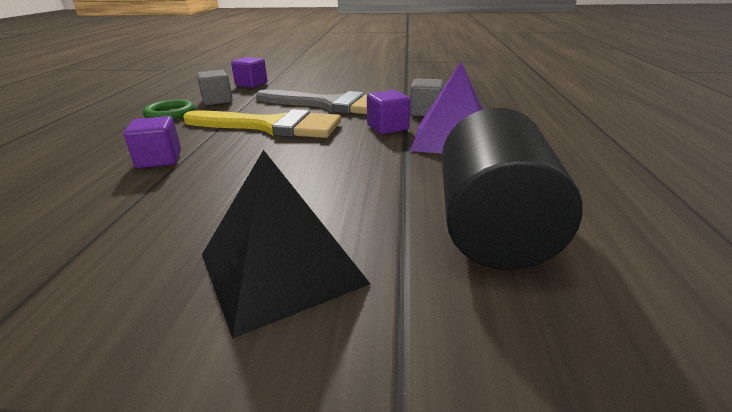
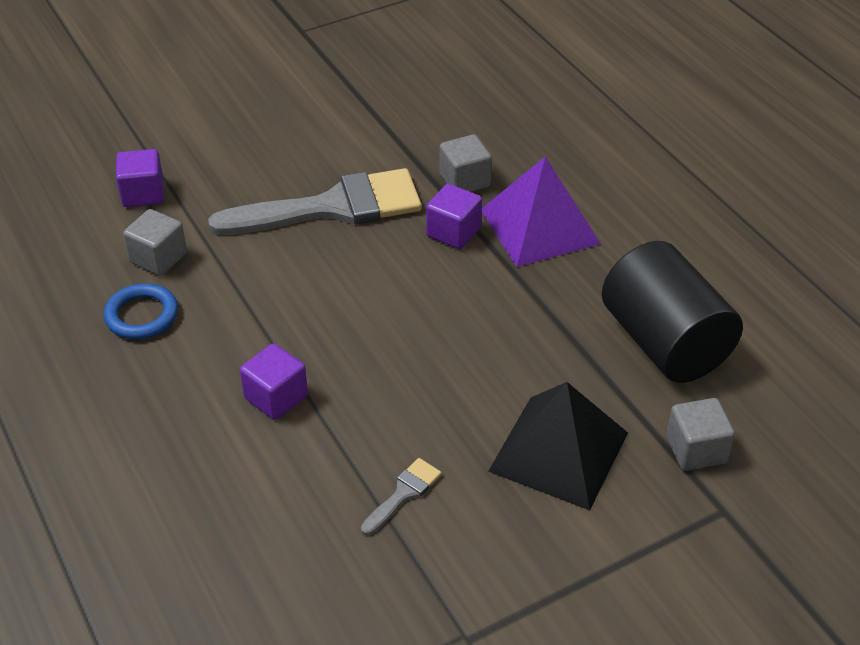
camera: 35 degrees left, 15 degrees up
green ring [143,99,195,120] -> blue ring [104,283,178,339]
yellow brush [183,109,341,138] -> none
none -> grey brush [361,458,441,535]
none -> grey cube [666,398,735,471]

